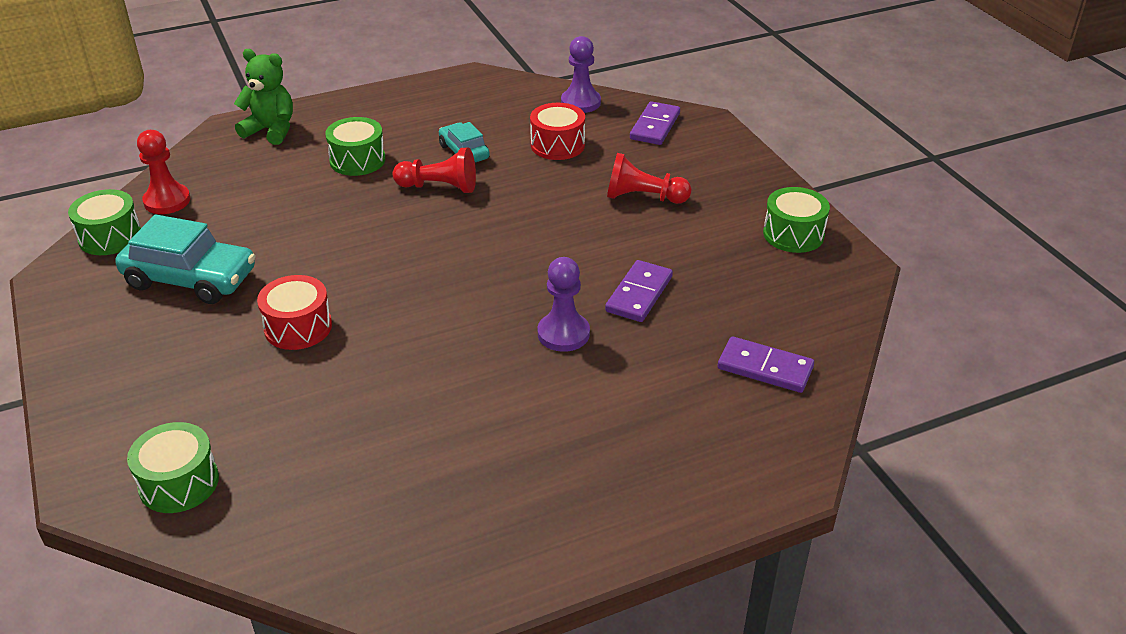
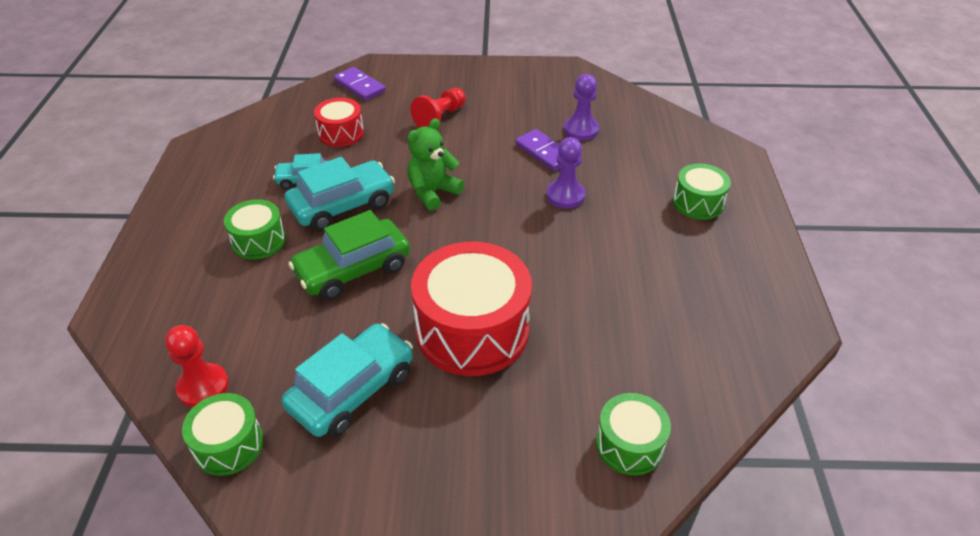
camera: 65 degrees left, 5 degrees up
green teddy bear [234,49,293,145] -> green teddy bear moved to [407,118,464,211]
red drum [257,275,332,350] -> red drum [411,242,532,376], size x1.91
red pawn [393,147,476,193] -> turquoise car [285,157,395,231]
purple pawn [561,36,601,113] -> purple pawn moved to [564,74,599,140]
purple domino [718,336,814,393] -> none
green drum [763,187,830,253] -> green drum moved to [673,163,731,220]
none -> green car [288,210,410,300]

